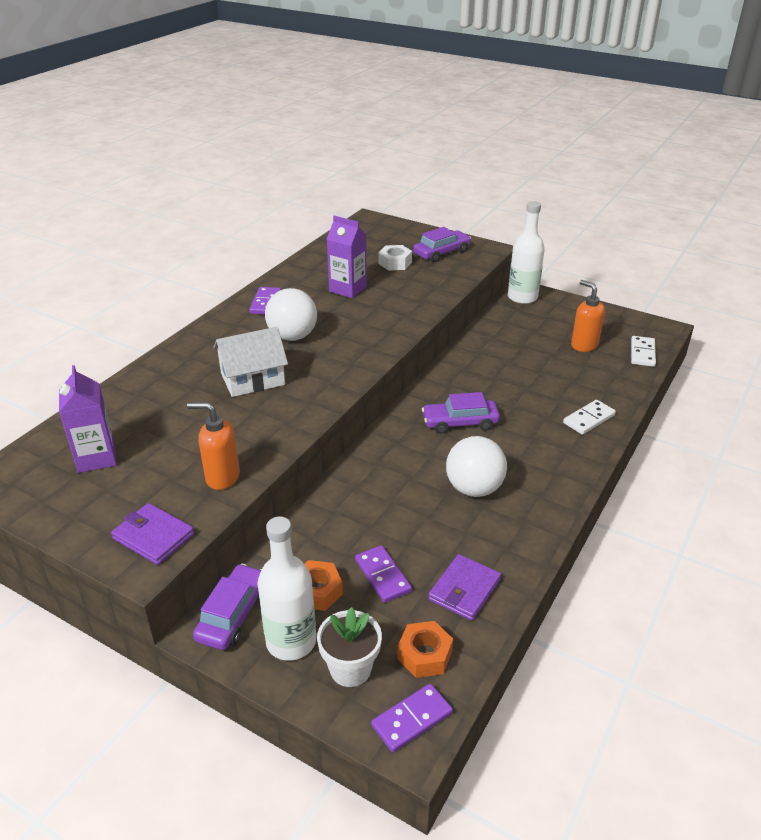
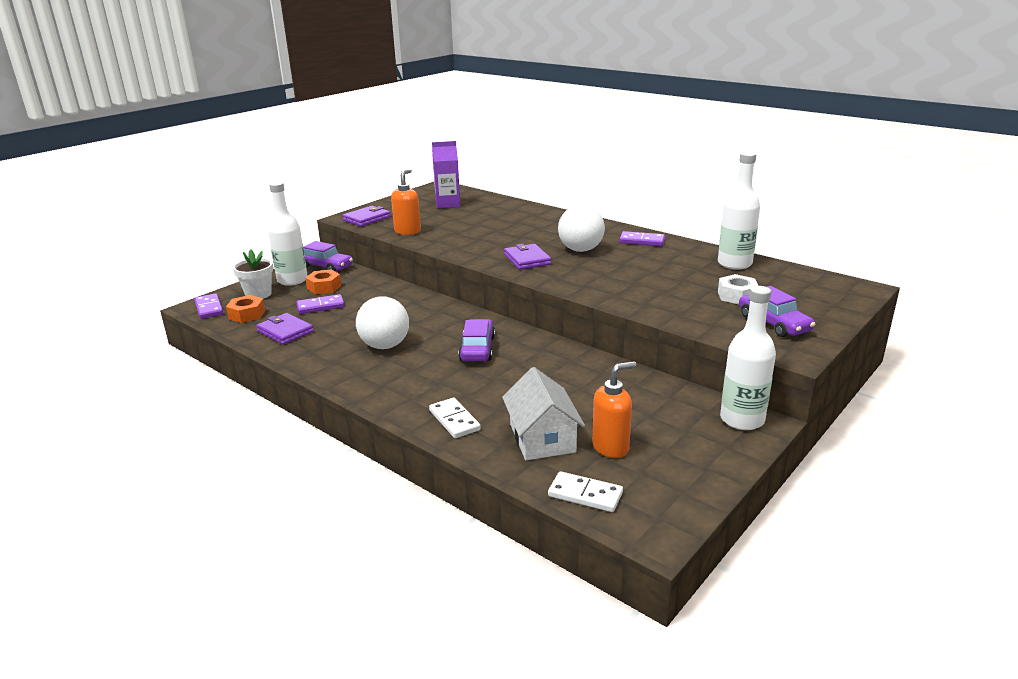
camera: 100 degrees right, 10 degrees down
white house [213,327,288,397] -> white house moved to [502,367,585,460]
purple carton [327,216,367,298] -> none
none -> purple wallet [504,244,551,270]
none -> white bottle [718,152,760,270]

